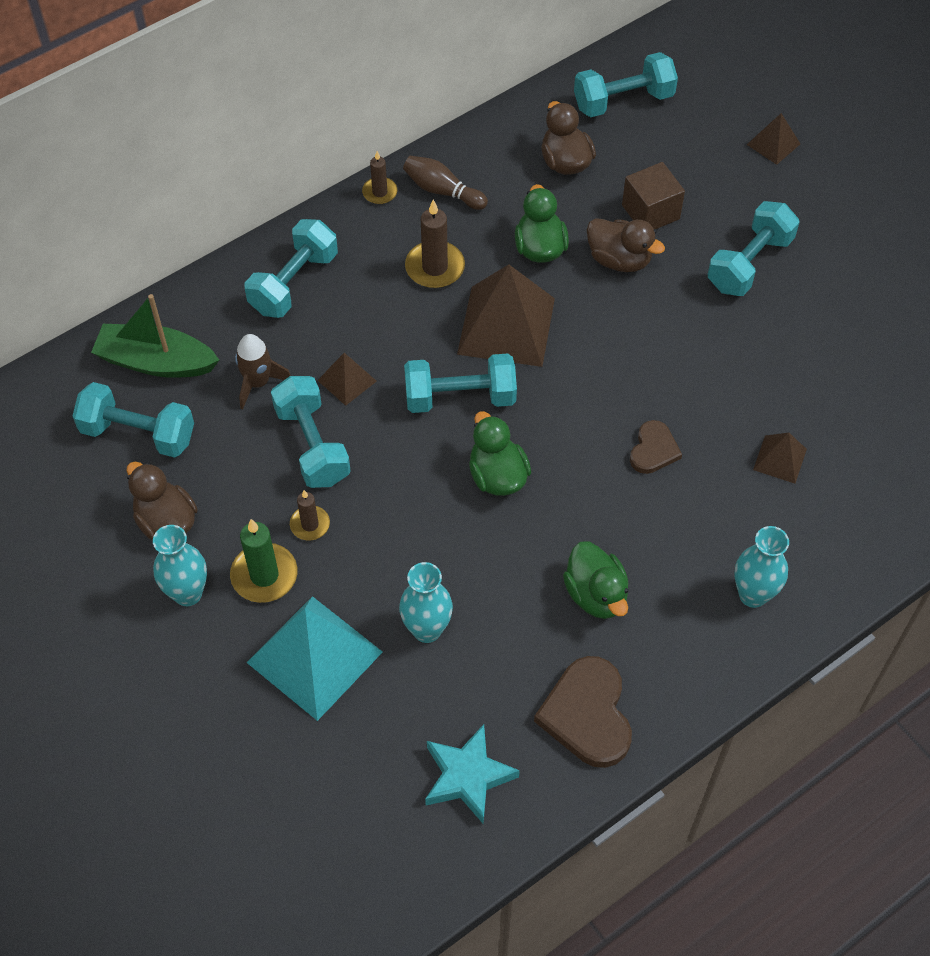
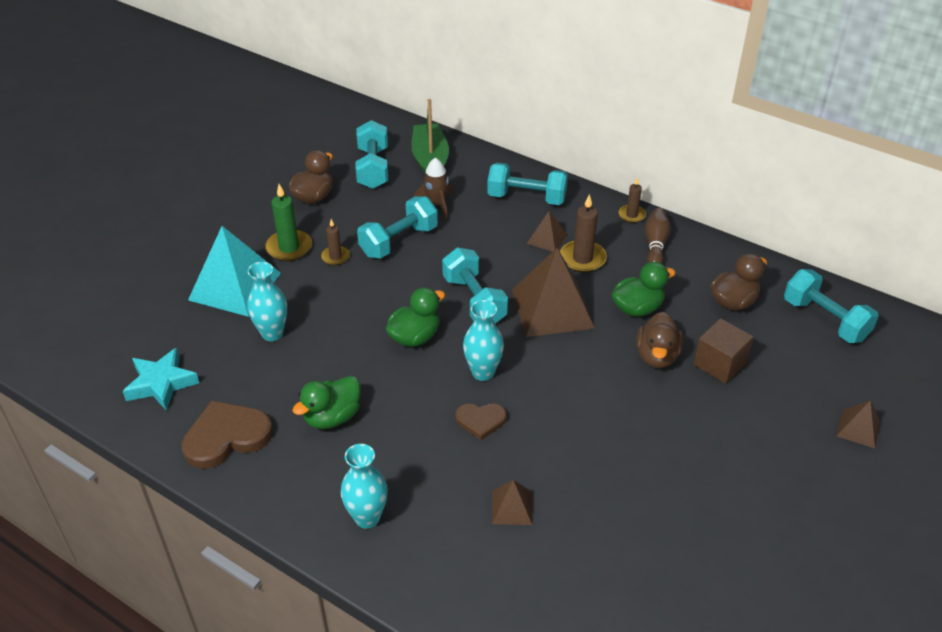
camera: 70 degrees right, 15 degrees down
turquoise vase [153,525,207,606] -> turquoise vase moved to [463,300,504,381]
brown pyramid [317,353,377,406] -> brown pyramid moved to [527,211,567,252]
turquoise dumbbell [707,201,800,296] -> none

